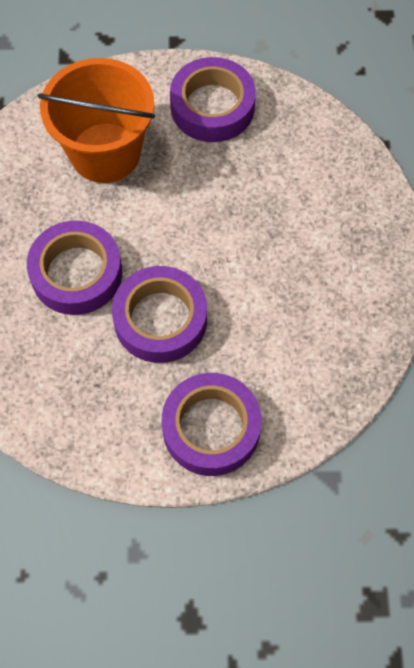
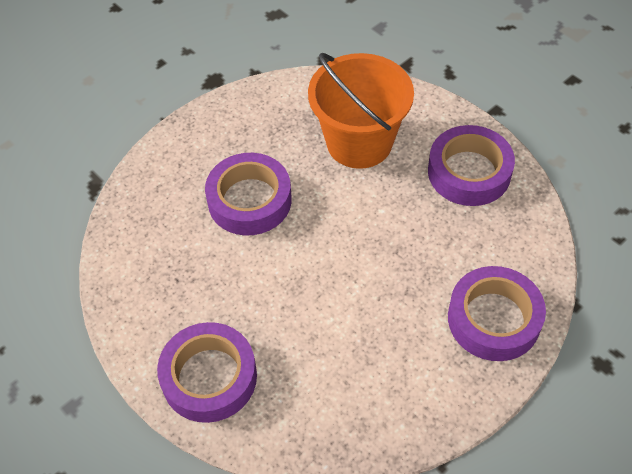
camera: 50 degrees right, 10 degrees down
purple tape [112,266,207,363] -> purple tape moved to [448,266,546,361]

